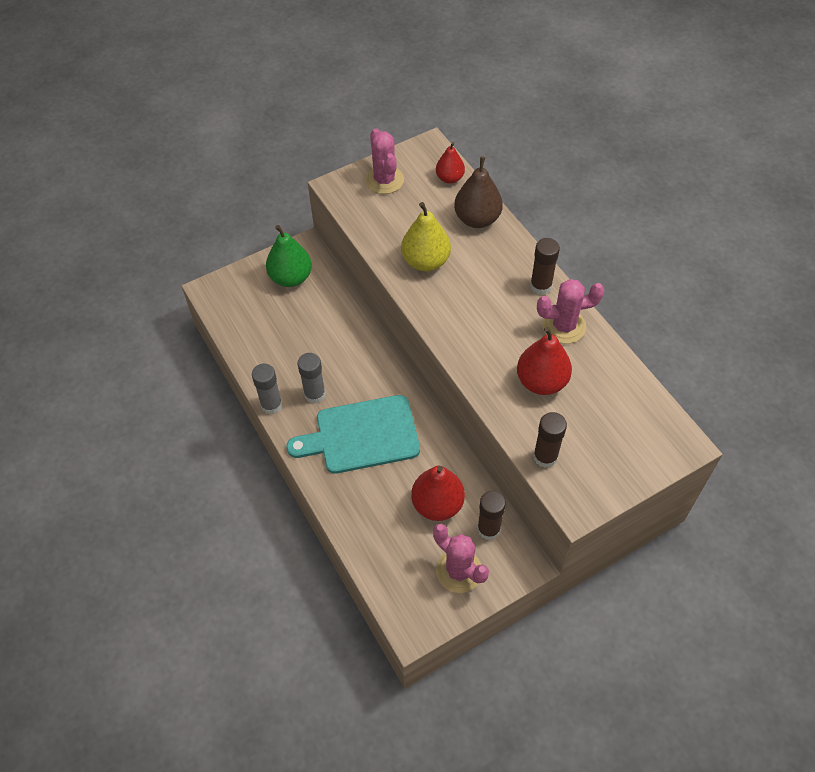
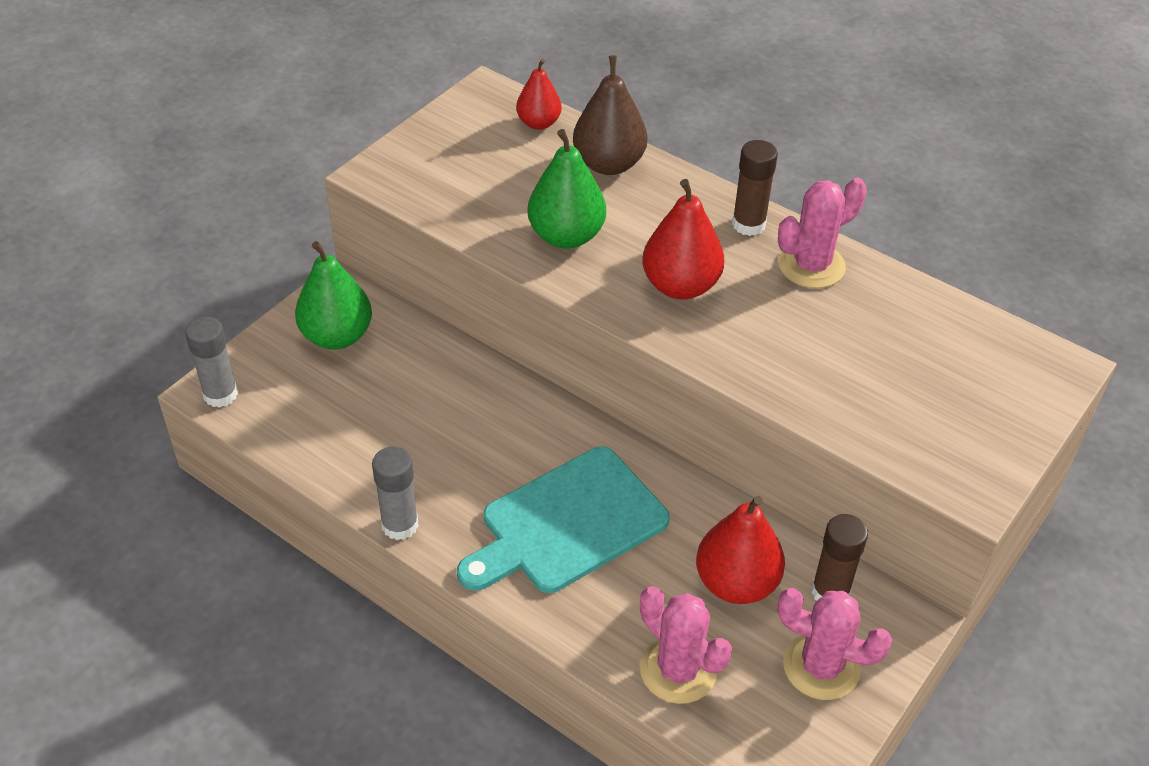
camera: 25 degrees left, 10 degrees down
grey glue stick [298,353,326,404] -> grey glue stick moved to [185,317,238,408]
pink cactus [365,129,404,194] -> pink cactus moved to [640,586,732,704]
yellow pear [401,202,451,271] -> green pear [527,129,606,248]
red pear [517,327,572,395] -> red pear moved to [643,179,724,299]
brown glue stick [533,412,567,468] -> none

